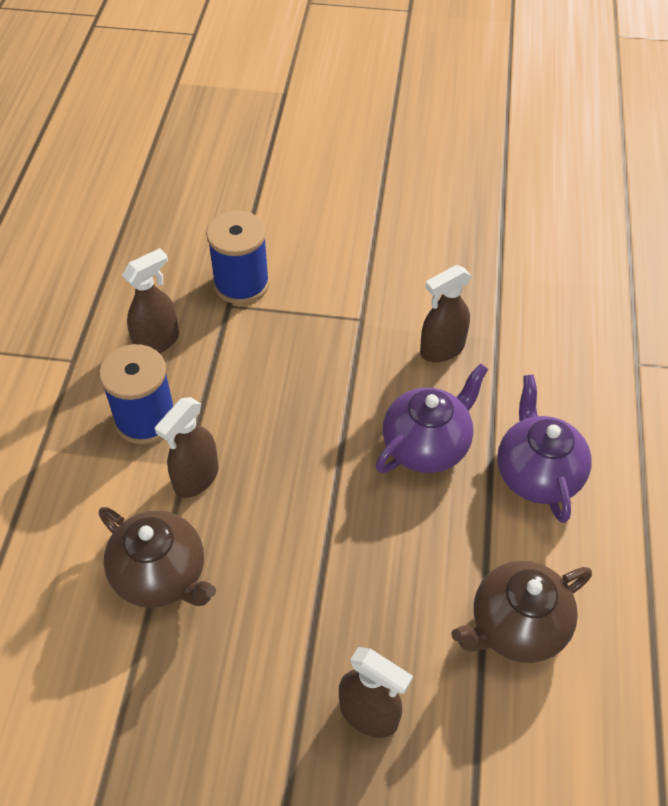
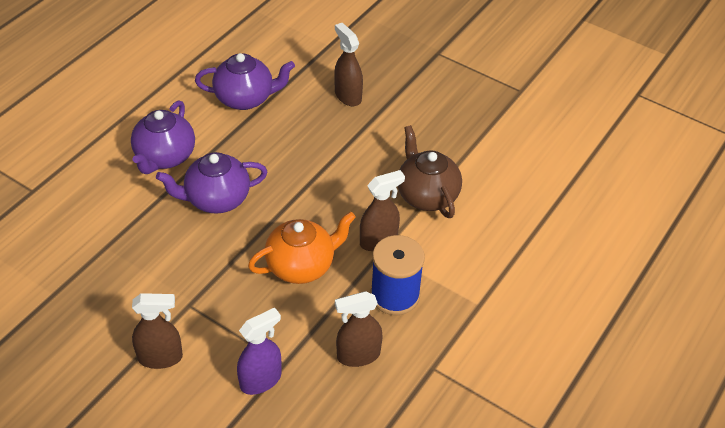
camera: 155 degrees left, 5 degrees down
blue spool [206,210,270,304] -> purple spray bottle [237,307,281,395]
brown spray bottle [420,265,472,362] -> brown spray bottle moved to [132,293,183,369]
brown teapot [451,561,592,663] -> purple teapot [195,53,295,110]
none -> orange teapot [248,212,356,284]

